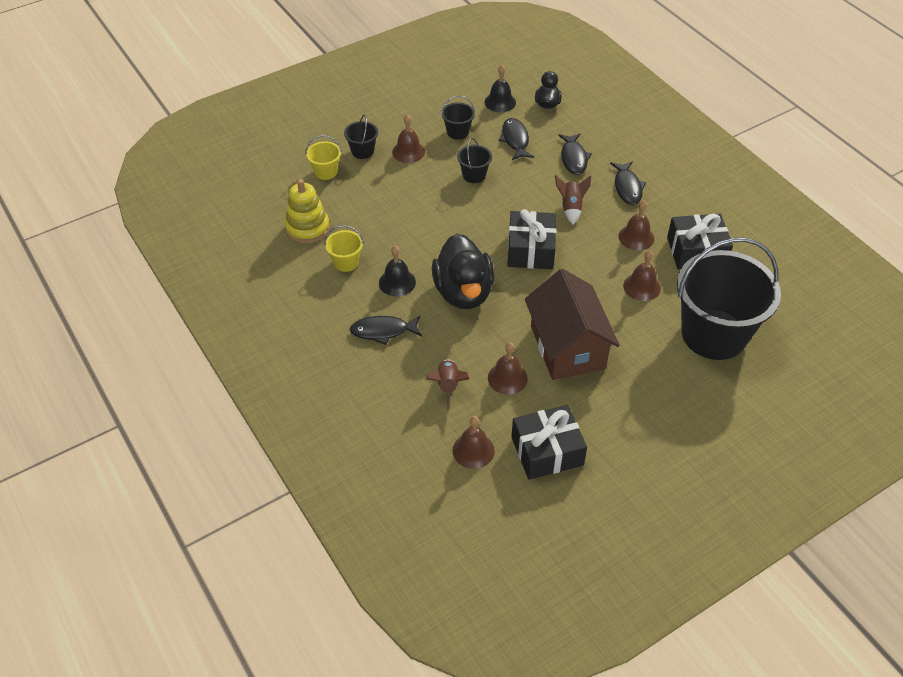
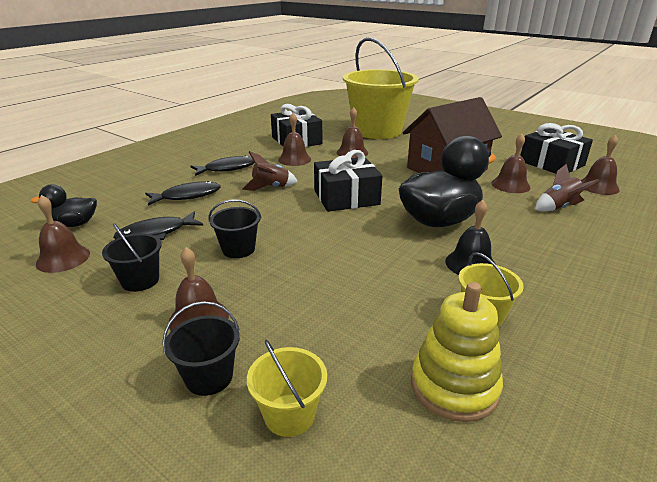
camera: 110 degrees left, 20 degrees down
black fish [349,316,422,345] -> none
black bell [485,65,516,112] -> brown bell [36,195,90,273]
black bucket [677,238,781,360] -> yellow bucket [343,37,419,139]

